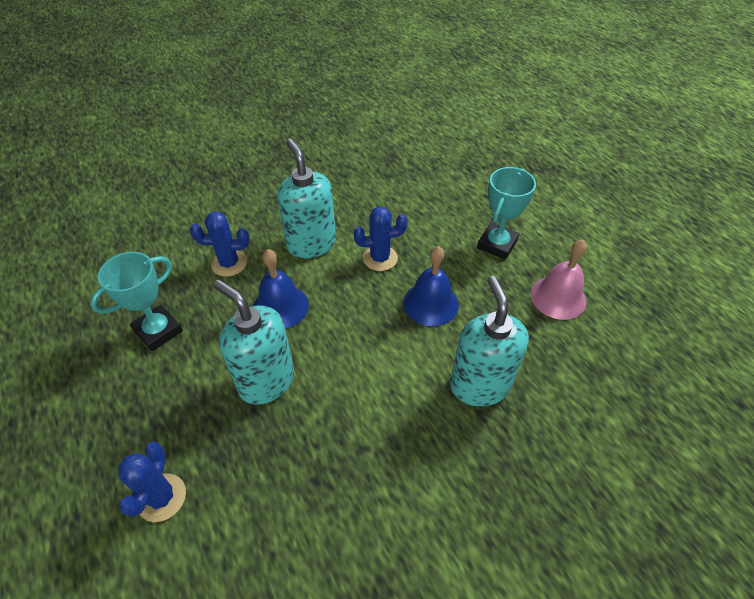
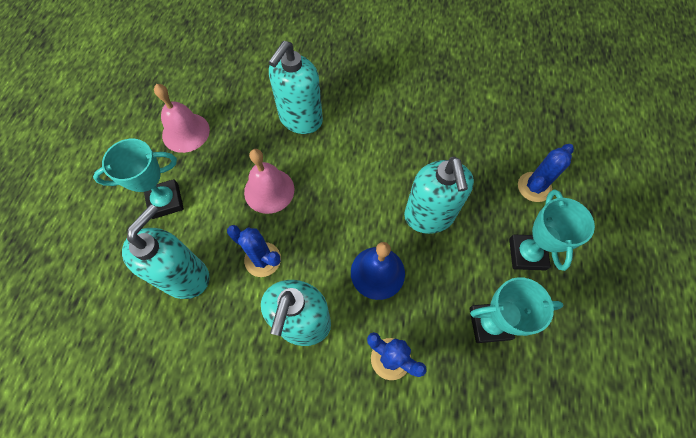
camera: 140 degrees left, 15 degrees up
blue bell [403,246,459,326] -> pink bell [244,149,294,214]
none -> turquoise soap dispenser [122,204,210,299]
none -> turquoise trophy [509,189,595,271]

